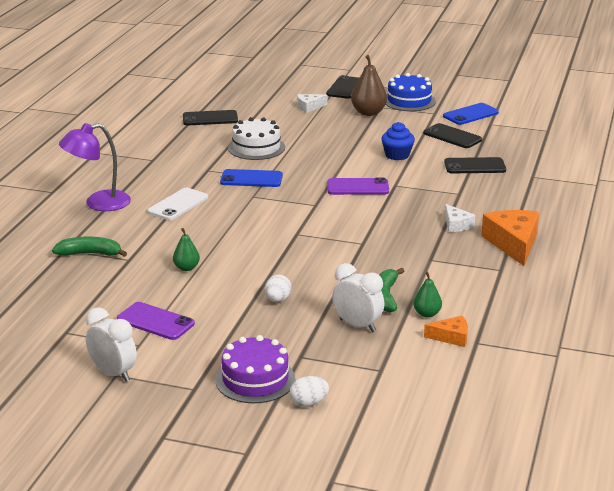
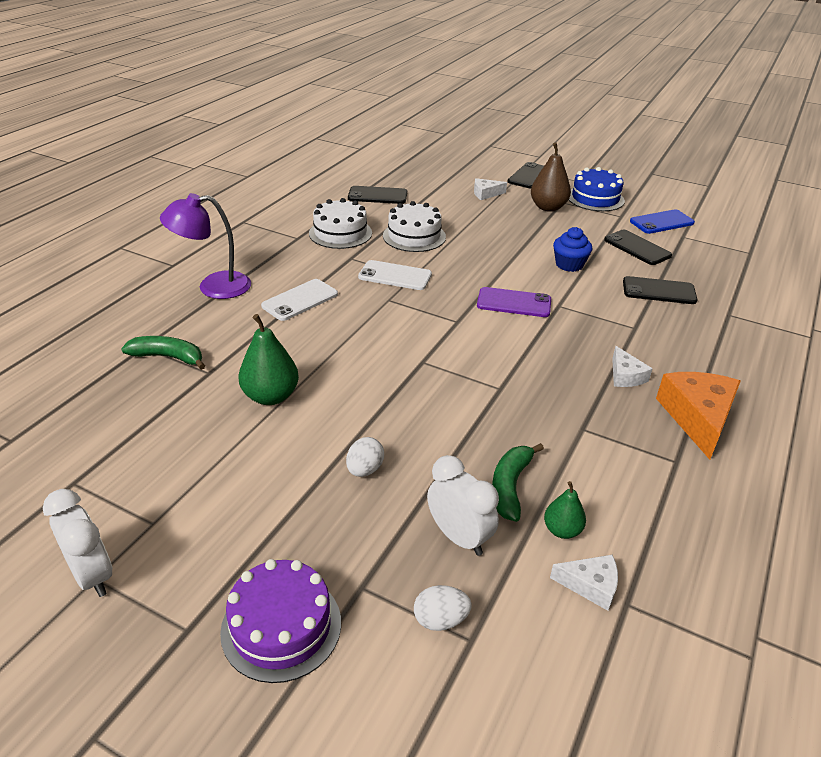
camera: 10 degrees right, 10 degrees up
purple phone [117,302,195,340] -> none
green pear [173,228,200,271] -> green pear [239,314,299,405], size x1.72
blue phone [220,169,283,187] -> white phone [358,260,432,290]
white egg [290,376,329,407] -> white egg moved to [414,585,472,631]
orange cheese [424,316,468,347] -> white cheese [550,555,618,611]
none -> white cake [309,198,372,249]

